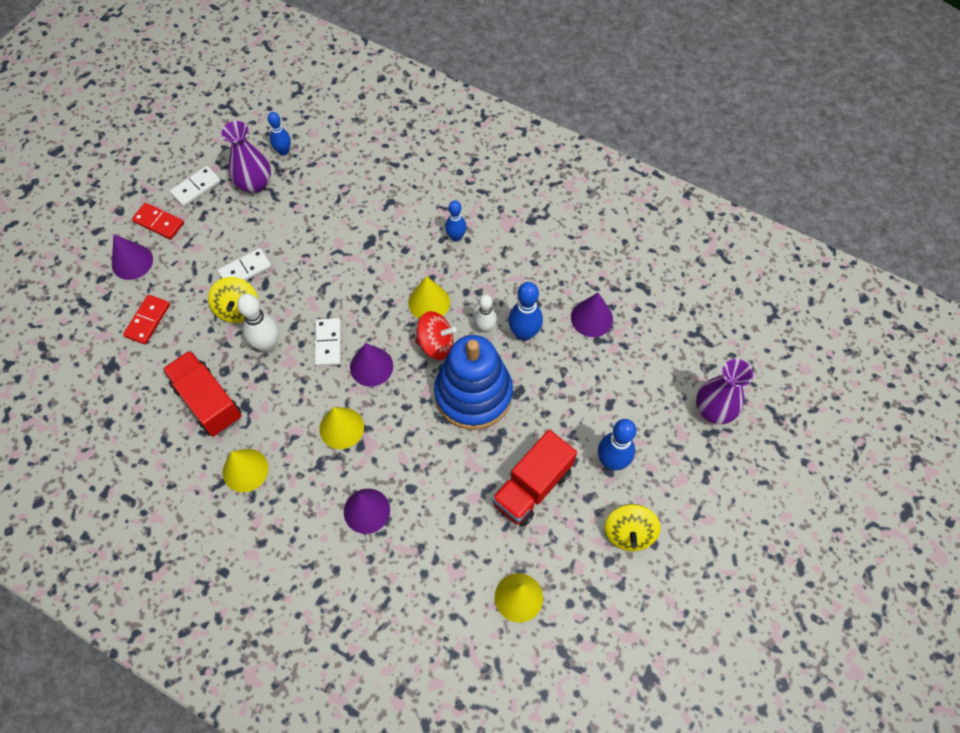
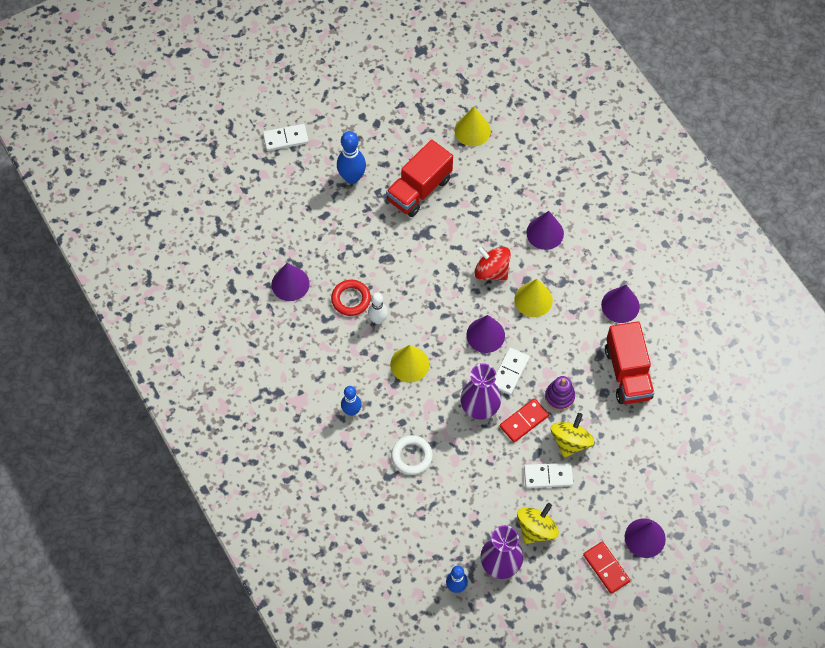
camera: 150 degrees left, 0 degrees up
red domino [123,295,170,344] -> red domino moved to [500,398,549,442]
white domino [170,166,221,207] -> white domino moved to [263,124,309,151]
yellow cone [223,449,268,492] -> purple cone [601,285,640,323]
white bowling pin [237,294,279,352] -> purple stacking toy [545,376,575,410]
red spinning top [415,311,456,360] -> red spinning top moved to [475,246,511,280]
blue stacking toy [434,335,513,430] -> none
red truck [492,430,577,527] -> red truck turned 150 degrees clockwise [386,140,453,217]
blue bowling pin [508,282,543,341] -> red ring [331,280,371,316]
yellow spinning top [605,504,661,551] -> yellow spinning top moved to [517,503,559,544]
purple vase [696,359,753,424] -> purple vase moved to [460,363,501,420]
none -> white ring [391,435,433,475]

